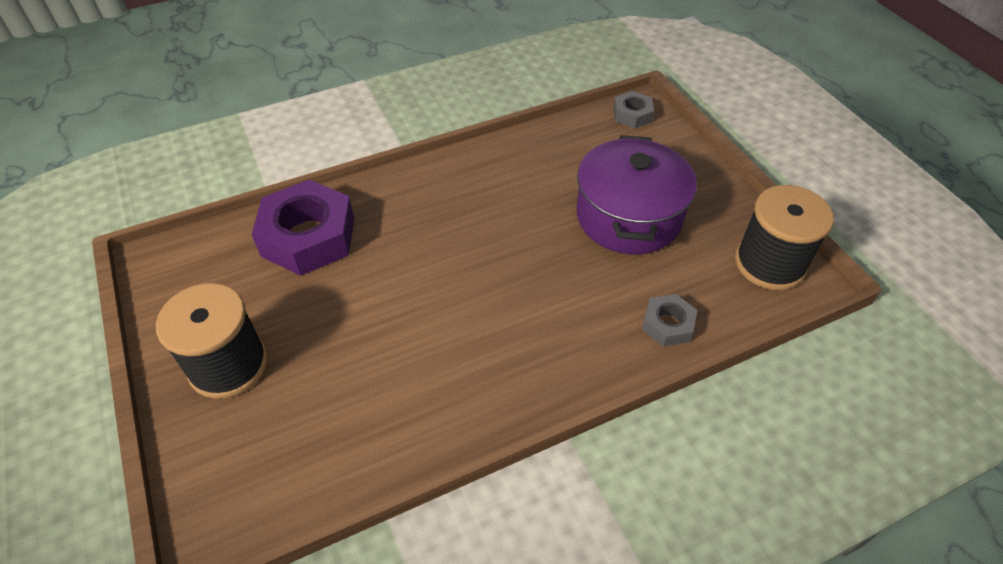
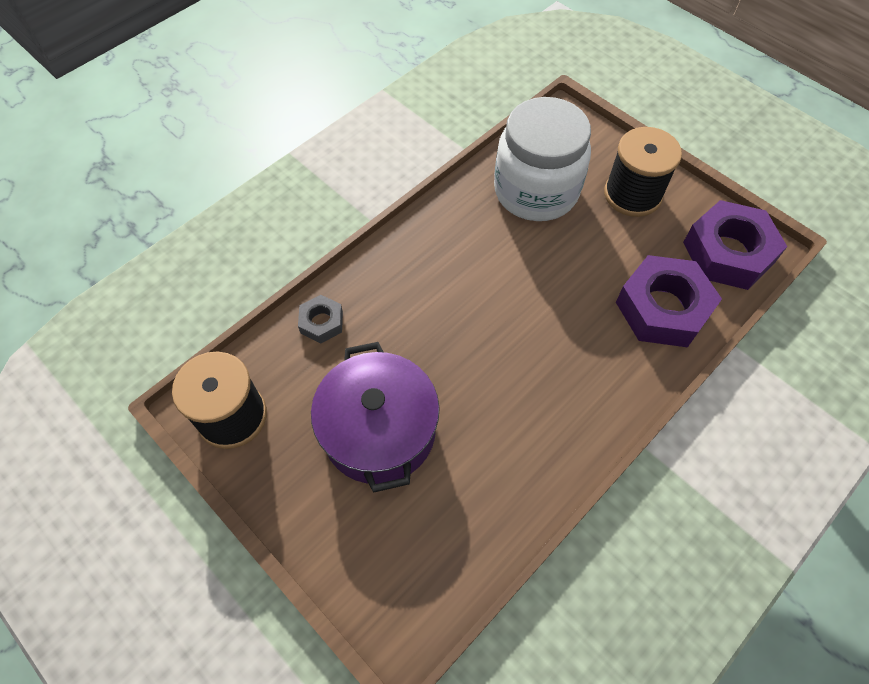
camera: 160 degrees right, 10 degrees up
grey nut [613,91,654,129] -> none
none -> white jar [494,97,591,221]
none -> purple nut [683,200,788,290]

